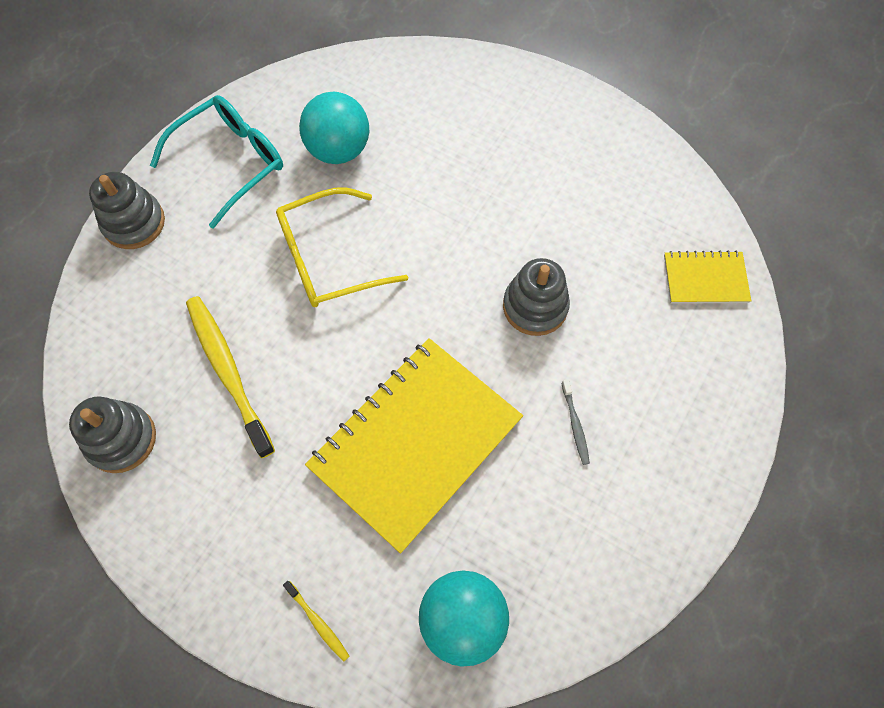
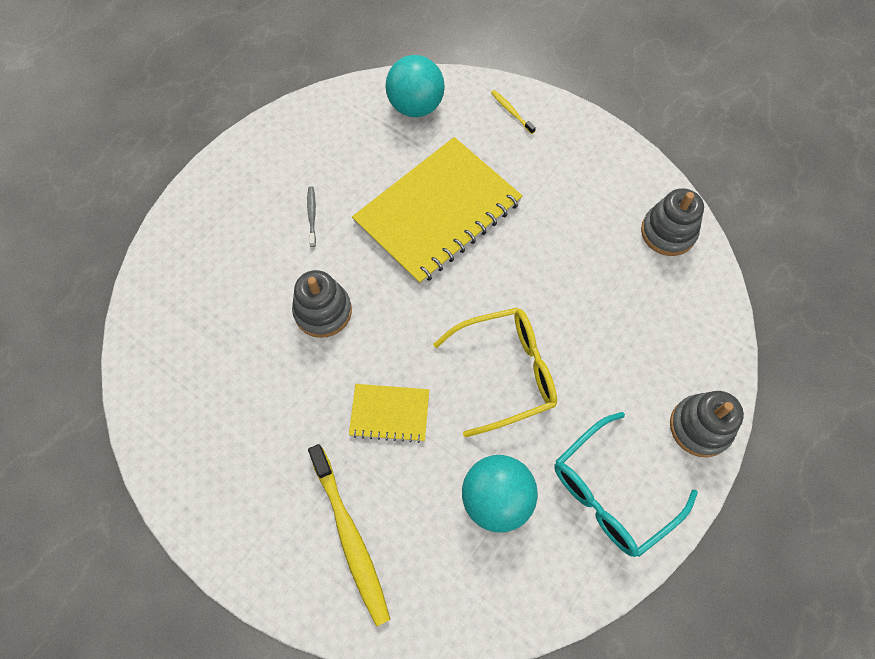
camera: 175 degrees left, 0 degrees up
yellow toothbrush [186,296,275,458] -> yellow toothbrush moved to [308,444,391,627]
yellow notebook [664,250,751,304] -> yellow notebook moved to [349,384,429,443]

